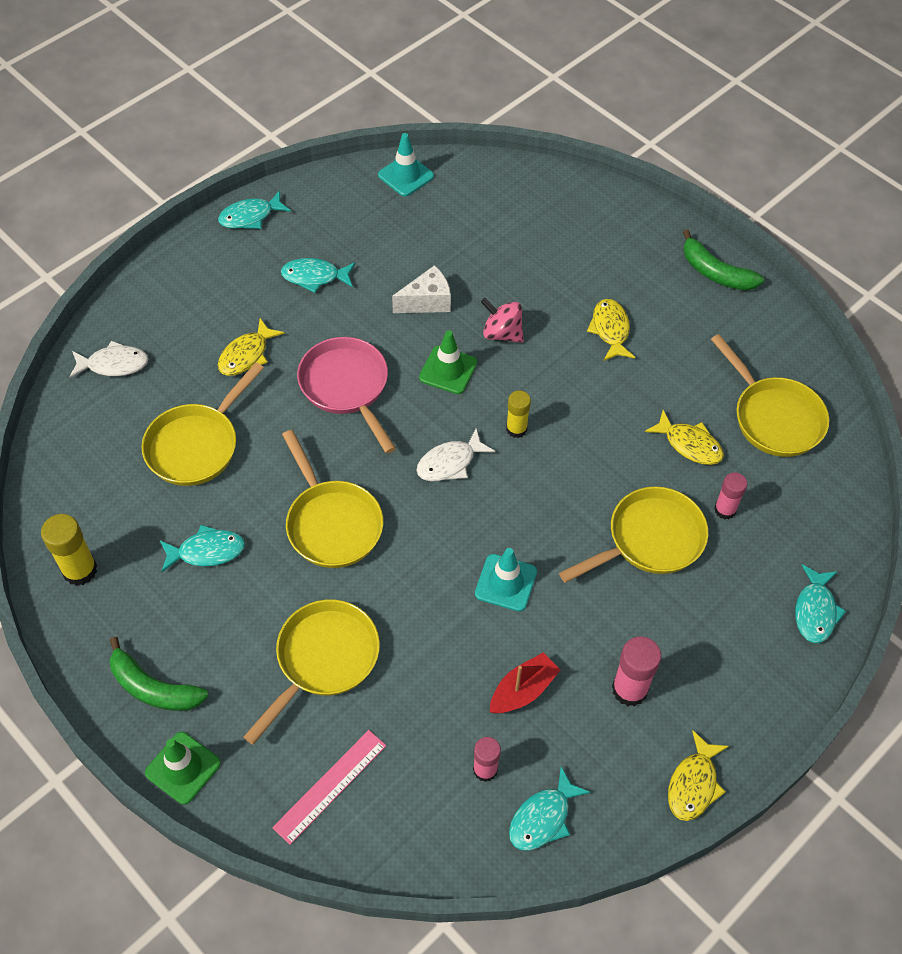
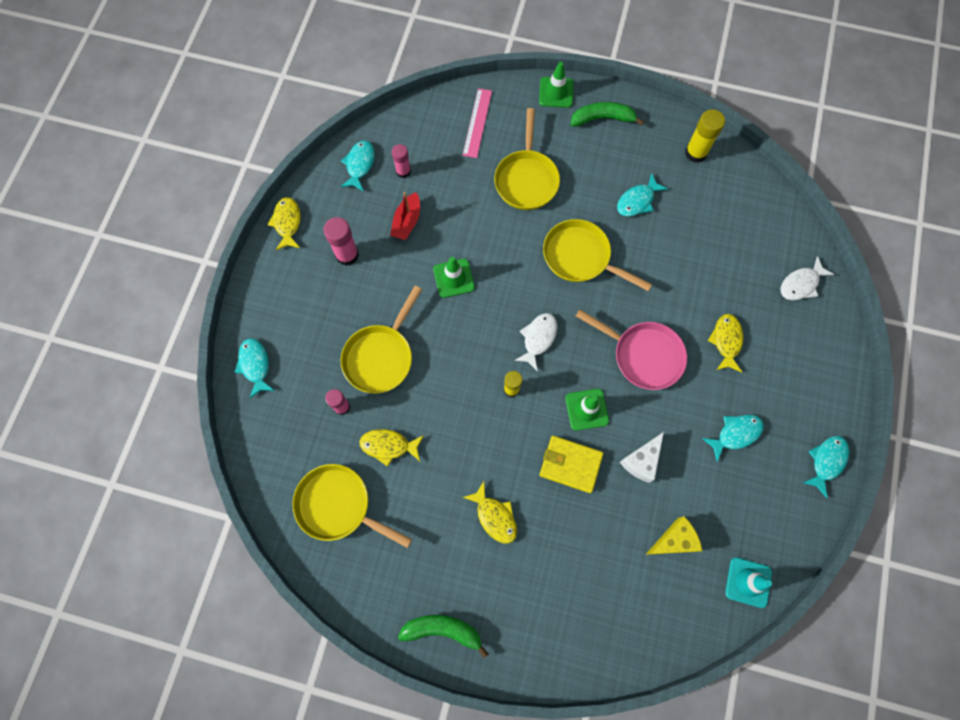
camera: 150 degrees right, 15 degrees up
yellow pan [142,362,264,486] -> none
turquoise traffic cone [475,548,537,612] -> green traffic cone [433,257,475,298]
pink spinning top [481,298,524,343] -> yellow wallet [539,436,603,493]
none -> yellow cheese [645,516,702,555]

